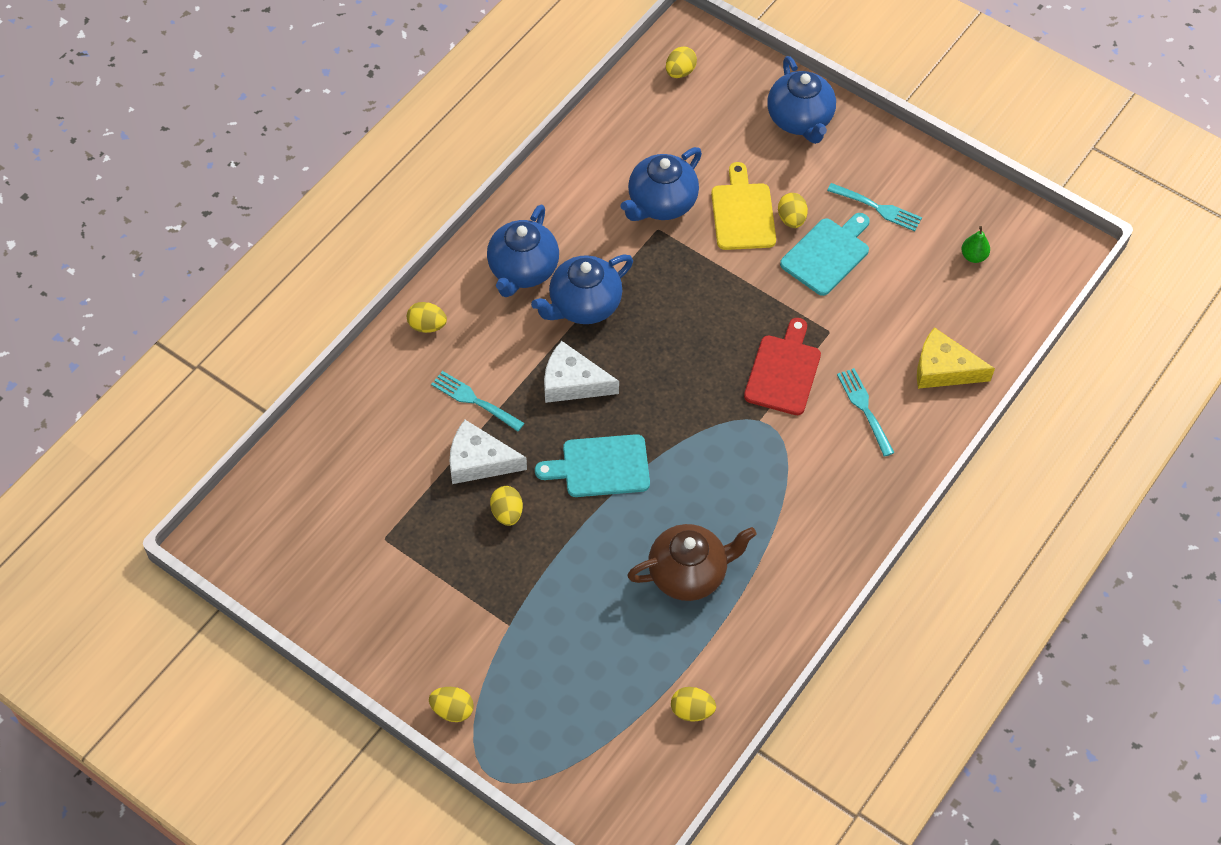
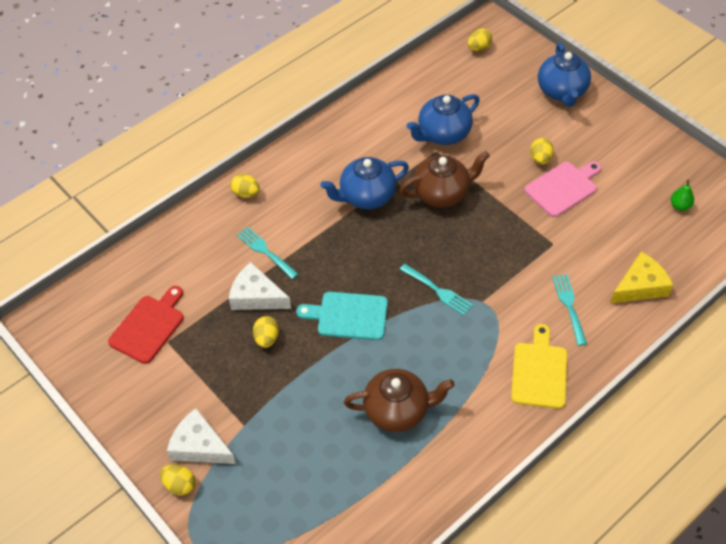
camera: 15 degrees right, 5 degrees down
blue teapot [487,205,559,297] -> none
white cheese [544,341,619,403] -> white cheese moved to [167,408,236,464]
yellow egg [671,687,716,722] -> none
yellow cutting board [711,162,776,250] -> yellow cutting board moved to [511,324,567,409]
red cutting board [744,318,821,415] -> red cutting board moved to [108,286,184,364]
turquoise cutting board [780,213,870,296] -> pink cutting board [524,161,601,217]
turquoise fork [827,183,922,231] -> turquoise fork moved to [400,264,473,316]
yellow cheese [917,327,995,389] -> yellow cheese turned 120 degrees clockwise [610,252,673,304]
none -> brown teapot [399,151,490,207]

